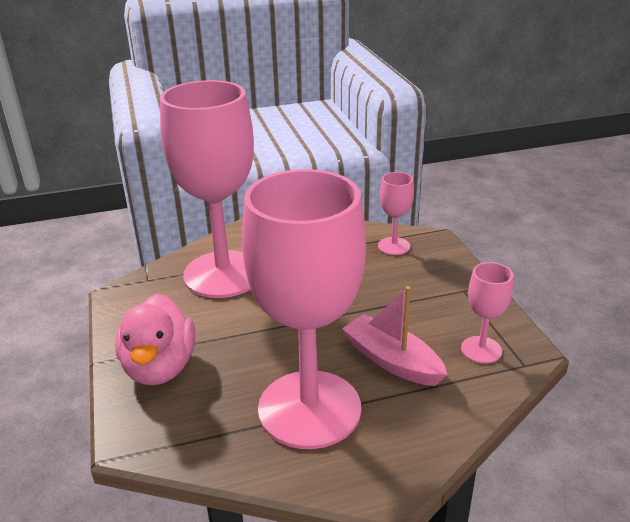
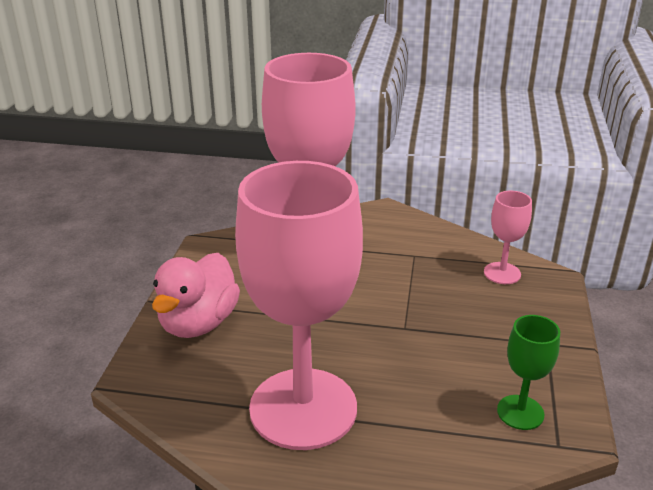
camera: 25 degrees right, 0 degrees up
pink boat [342,286,447,386] -> none
pink goblet [461,262,513,364] -> green goblet [497,315,560,430]

